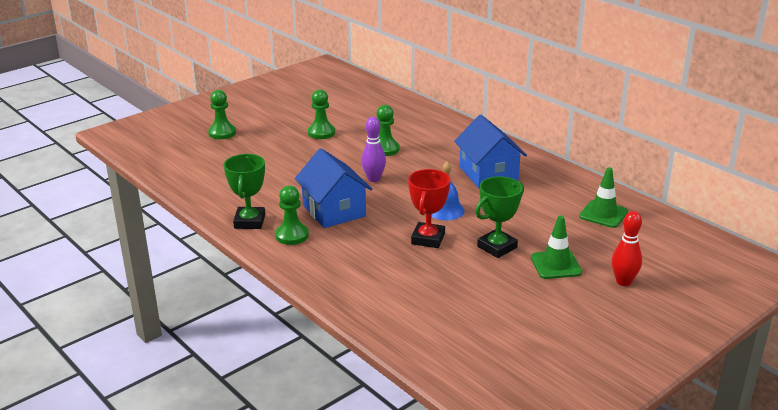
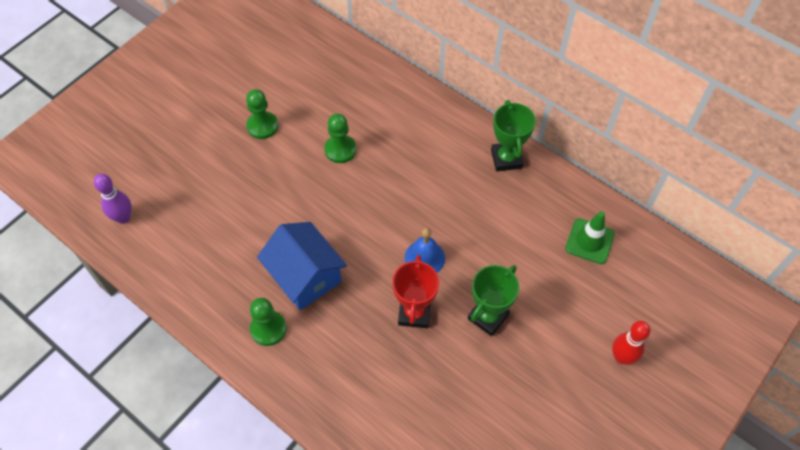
camera: 10 degrees left, 30 degrees up
green pawn [208,90,236,139] -> none
green trophy [224,154,265,229] -> green trophy moved to [491,100,536,171]
purple bowling pin [361,117,386,182] -> purple bowling pin moved to [94,174,132,224]
blue house [454,115,527,188] -> none
green traffic cone [531,215,582,279] -> none

